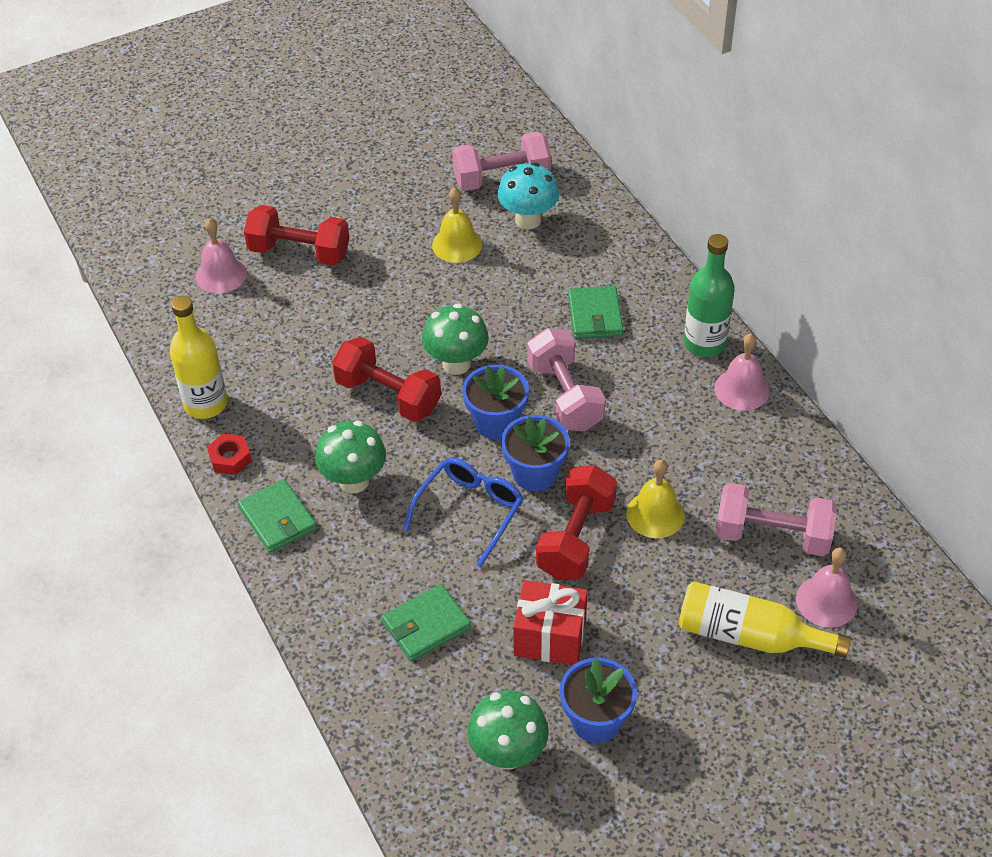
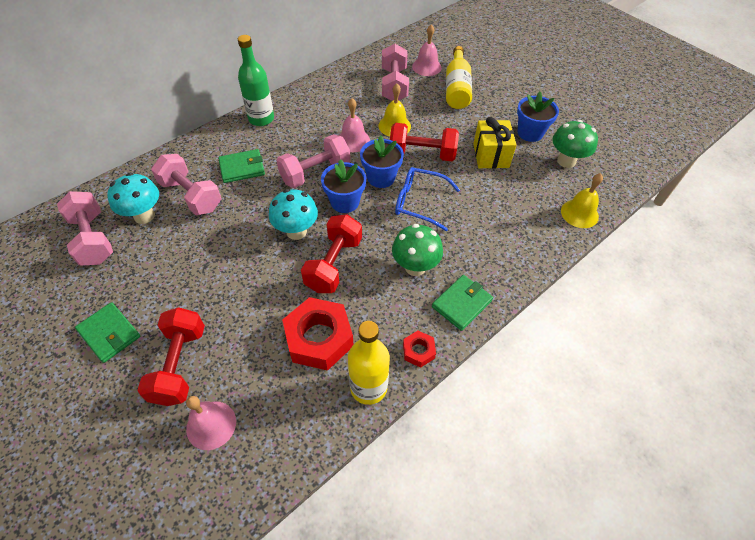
camera: 105 degrees left, 5 degrees up
green wallet [382,584,471,661] -> green wallet moved to [75,302,140,363]
green mushroom [422,303,489,375] -> turquoise mushroom [269,189,318,240]
yellow bell [432,187,482,263] -> yellow bell moved to [561,173,603,228]
red gift [513,580,588,665] -> yellow gift [473,117,517,169]
pink bell [714,333,769,411] -> pink bell moved to [339,98,370,152]
none -> pink dumbbell [151,154,221,215]
none -> red nut [282,297,353,371]

